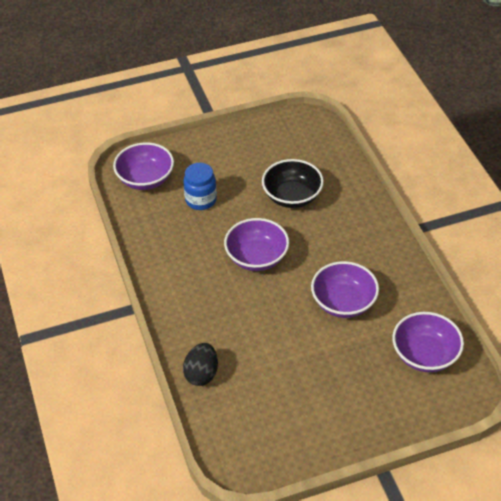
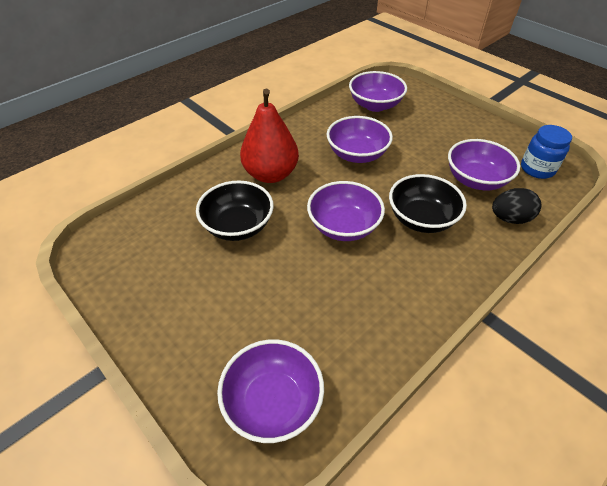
camera: 115 degrees left, 0 degrees up
blue jar [183,163,217,210] -> blue jar moved to [521,125,572,179]
none -> red pear [240,89,299,183]
none -> black bowl [389,174,467,233]
none -> purple bowl [448,139,520,190]

